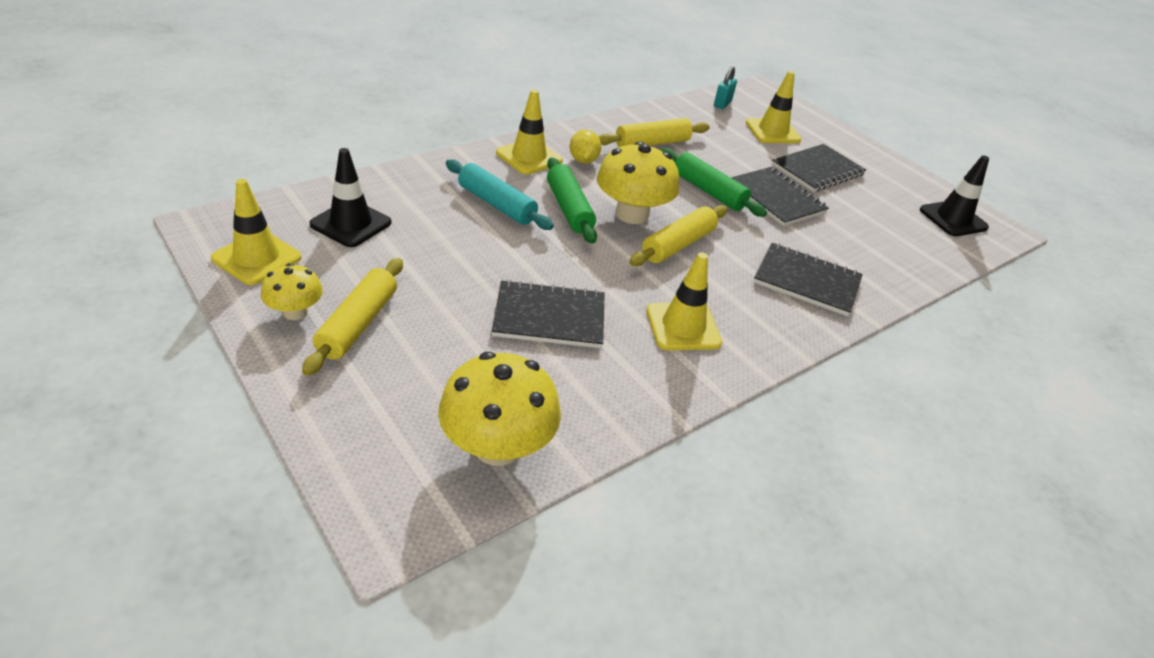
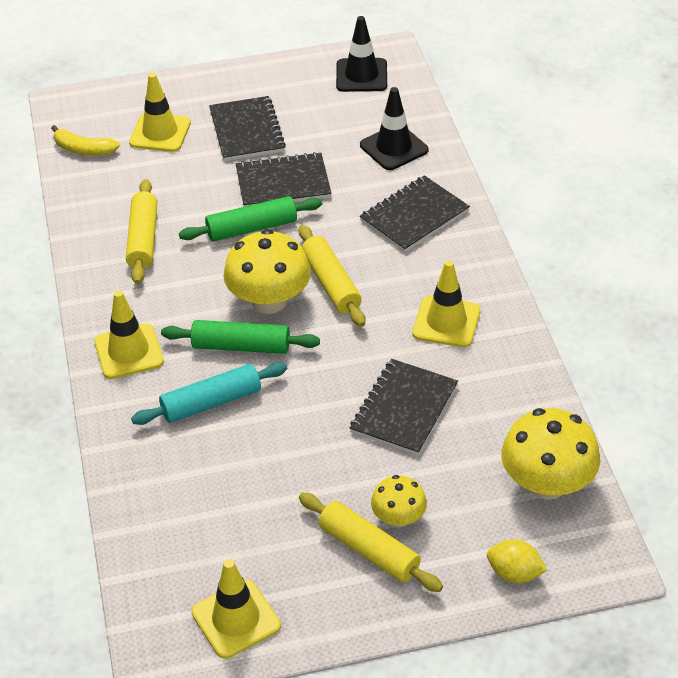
camera: 60 degrees left, 5 degrees up
yellow mushroom [261,263,323,320] -> yellow mushroom moved to [371,475,427,527]
black traffic cone [309,148,391,247] -> black traffic cone moved to [360,87,428,170]
yellow lemon [569,130,601,164] -> yellow lemon moved to [487,539,547,583]
turquoise padlock [714,66,737,109] -> yellow banana [51,125,120,156]

